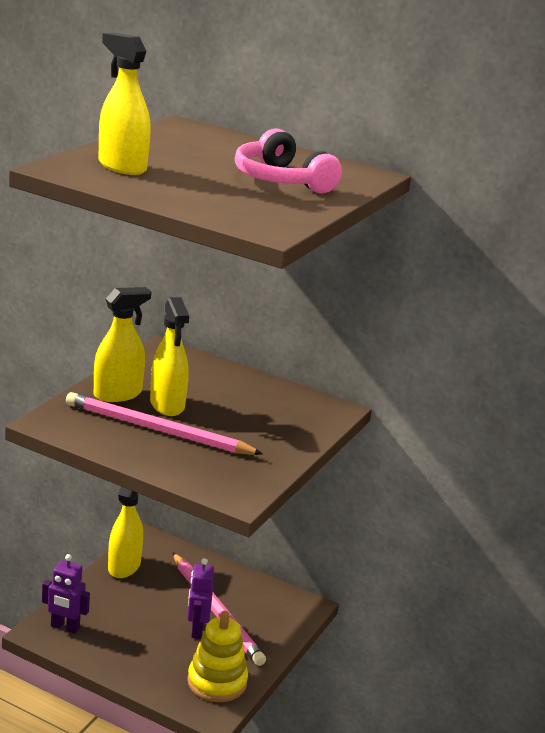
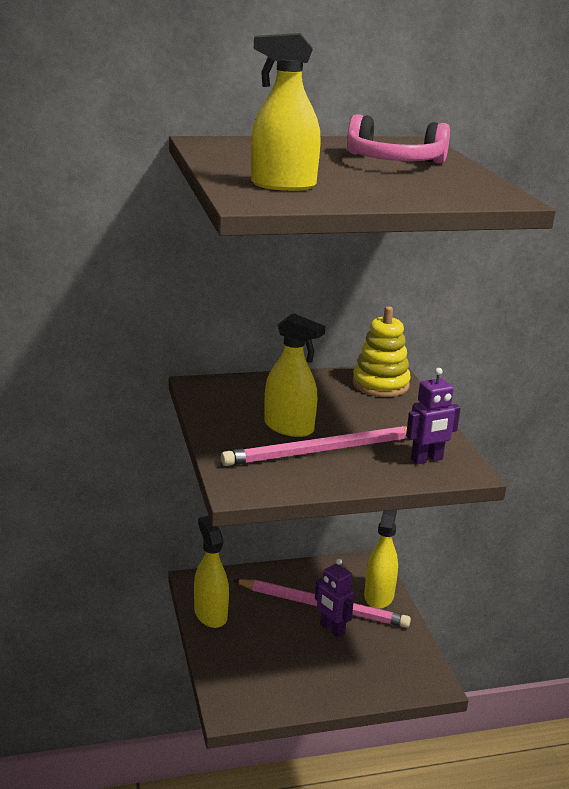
camera: 40 degrees left, 0 degrees up
purple robot [42,554,90,634] -> purple robot moved to [406,368,461,464]
yellow spray bottle [94,287,151,402] -> yellow spray bottle moved to [364,510,398,609]
yellow stacking toy [187,611,248,702] -> yellow stacking toy moved to [353,306,411,397]

